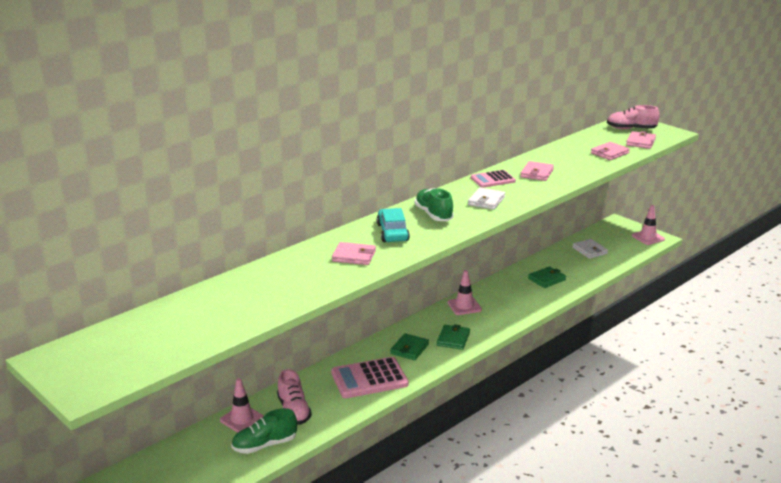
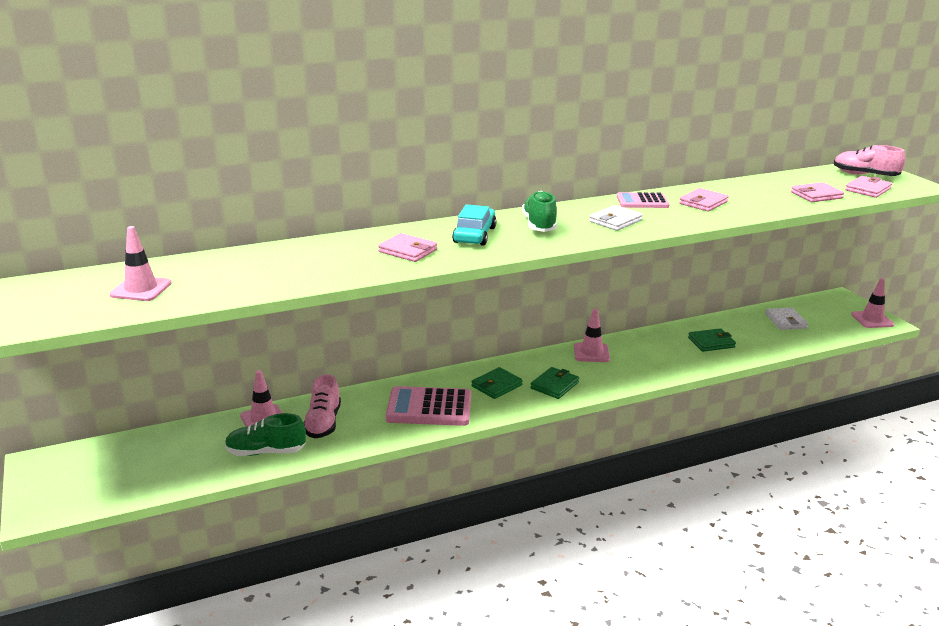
camera: 20 degrees right, 0 degrees up
none -> pink traffic cone [110,226,172,301]

